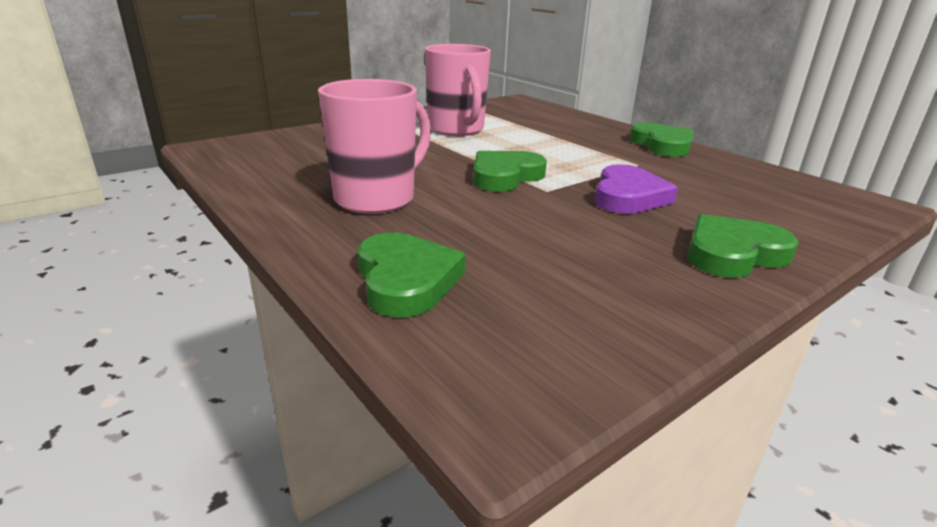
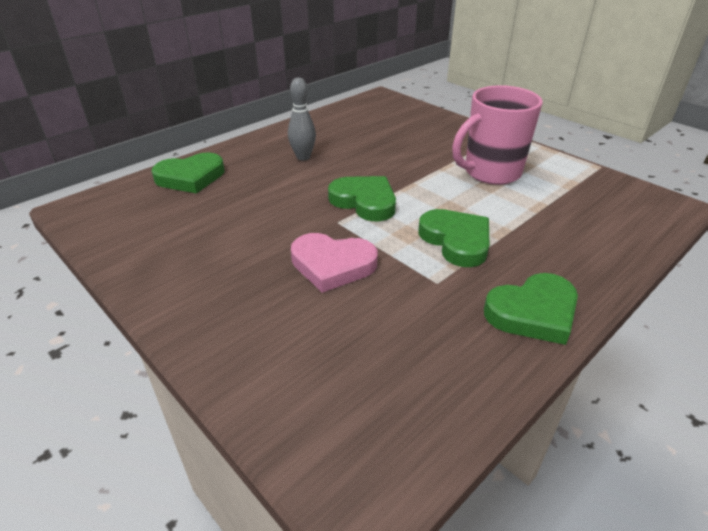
camera: 85 degrees right, 10 degrees up
pink mug [318,79,431,214] -> grey bowling pin [288,78,316,161]
purple heart [595,164,678,214] -> pink heart [291,233,378,293]
green heart [687,214,798,278] -> green heart moved to [419,209,489,267]

